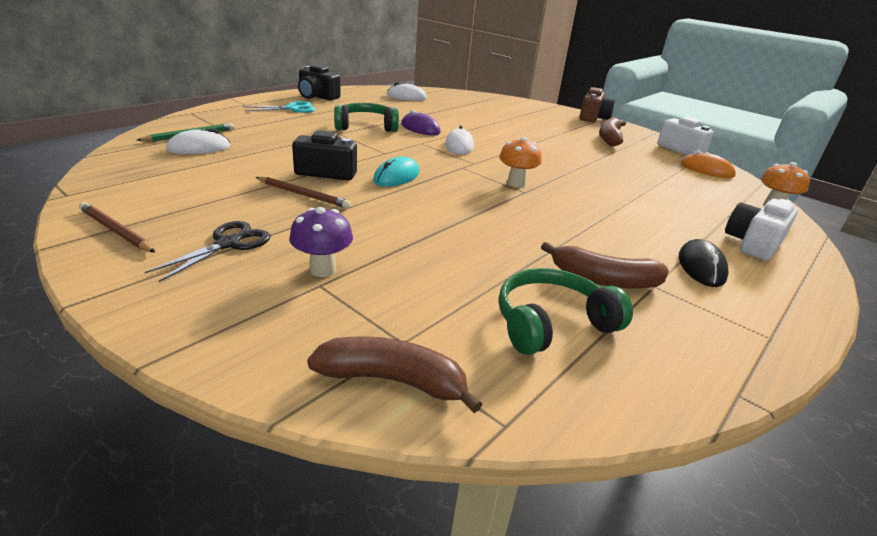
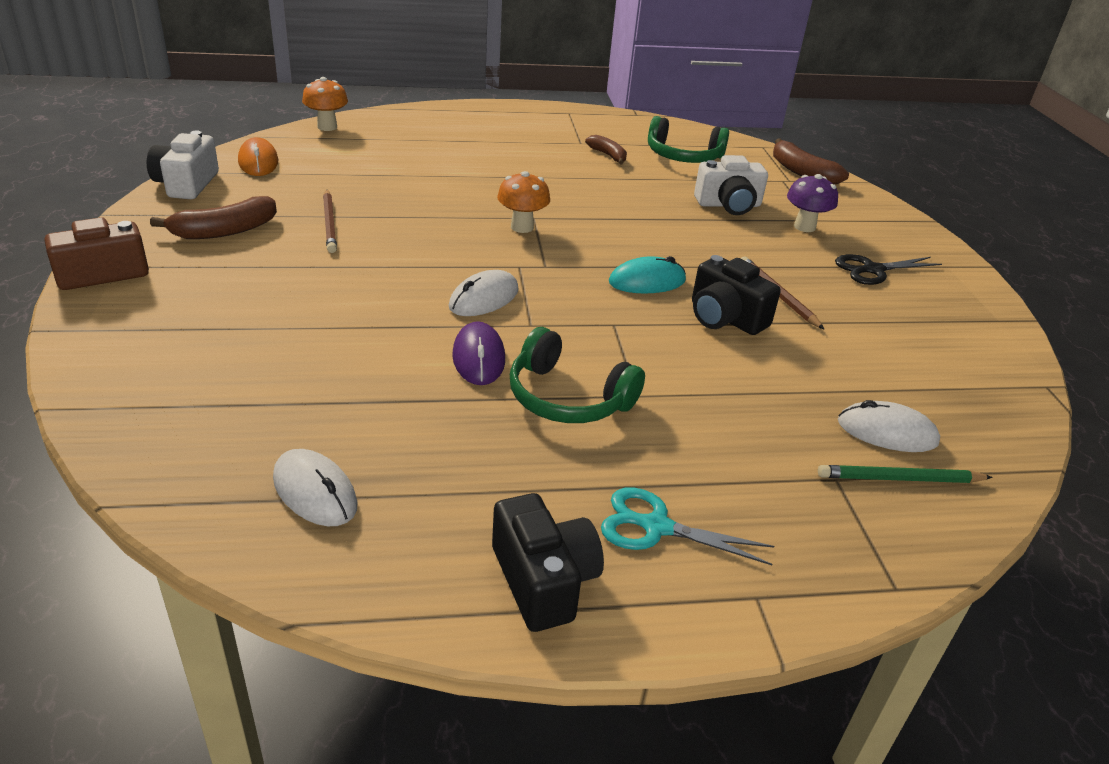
camera: 140 degrees left, 5 degrees up
brown pencil [79,202,155,253] -> brown pencil moved to [323,190,337,253]
brown banana [541,242,669,289] -> brown banana [585,135,627,164], size x0.63
black mouse [679,239,729,287] -> none
white camera [725,199,798,260] -> white camera moved to [694,155,768,215]

